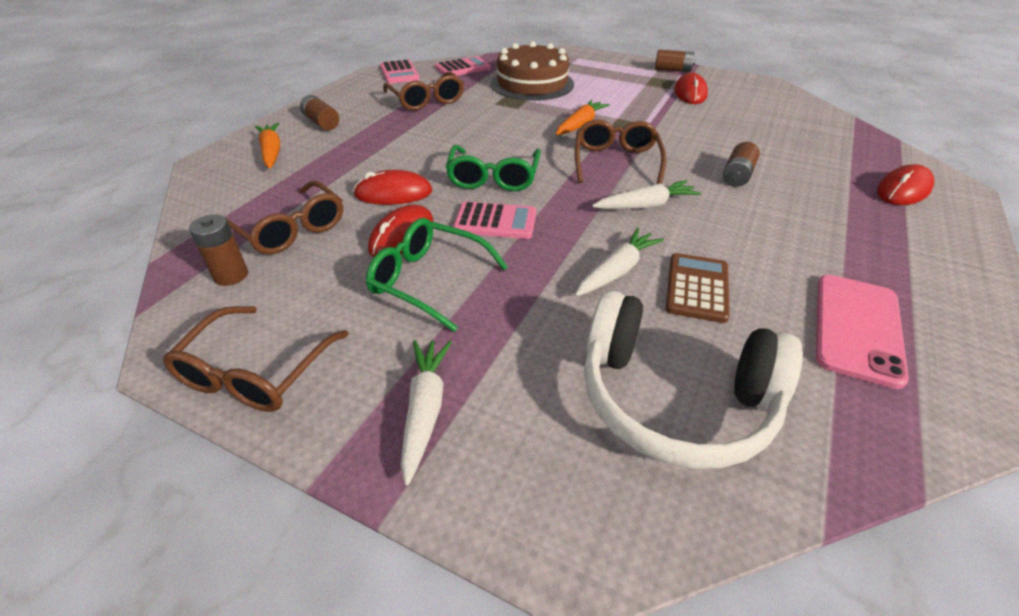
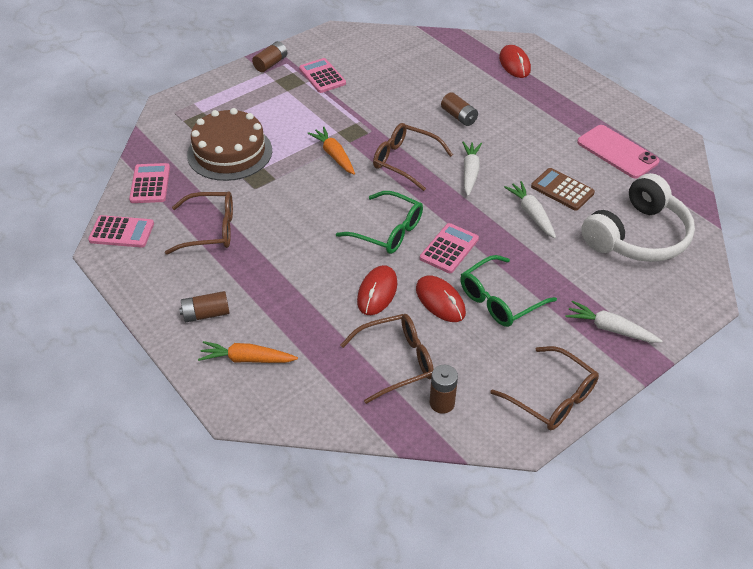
camera: 65 degrees left, 5 degrees up
red mouse [674,72,708,104] -> pink calculator [299,58,346,93]

